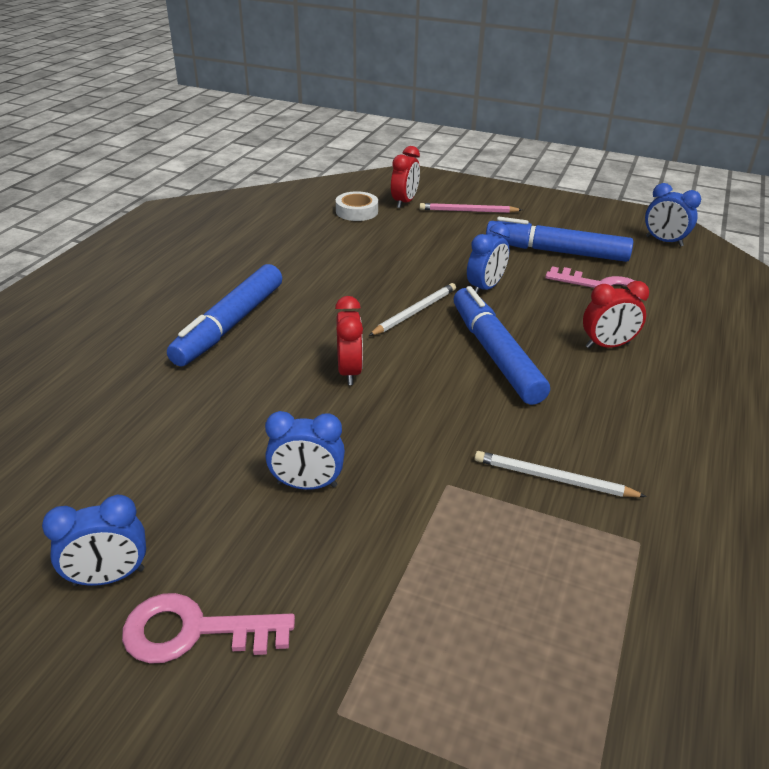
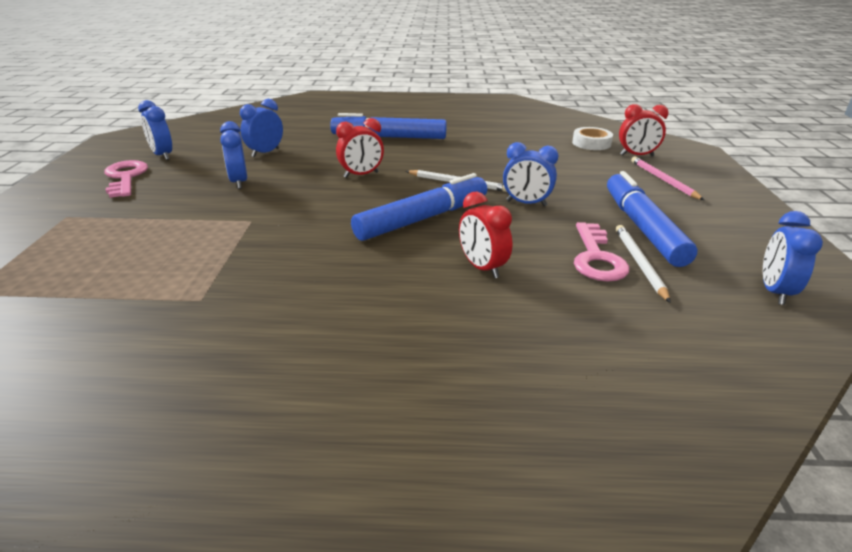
camera: 70 degrees right, 5 degrees down
white pencil [475,451,647,497] -> white pencil moved to [616,225,671,303]
none -> blue clock [240,99,283,157]

